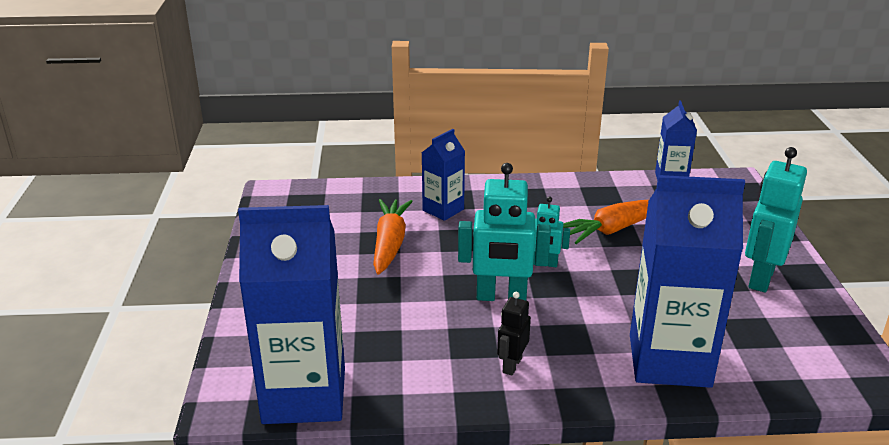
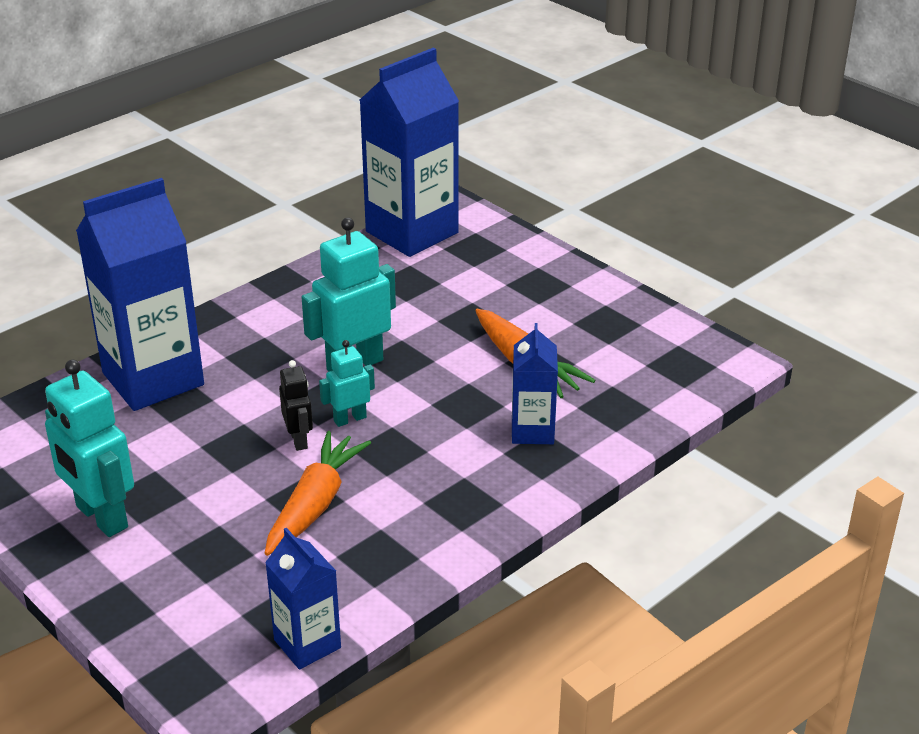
camera: 140 degrees right, 5 degrees up
black robot [497,292,531,376] -> black robot moved to [279,360,313,451]
turquoise robot [745,147,807,292] -> turquoise robot turned 150 degrees clockwise [45,359,134,537]

